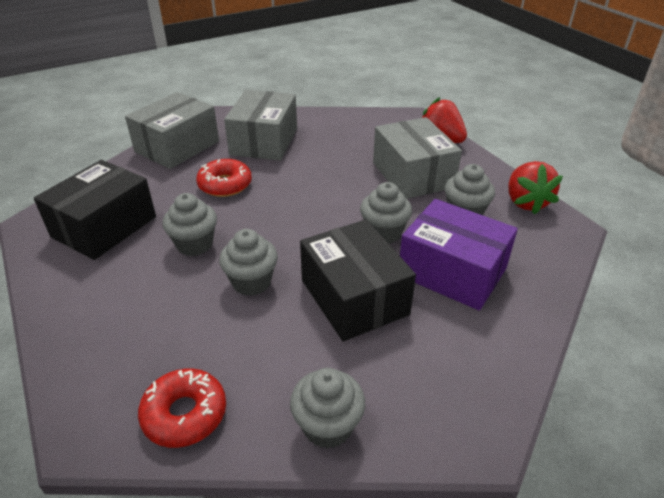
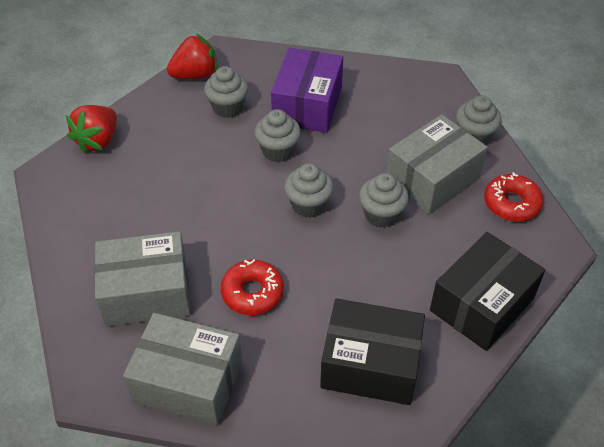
camera: 110 degrees left, 10 degrees up
grey cupcake [162,193,217,256] -> grey cupcake moved to [284,163,333,218]
black box [300,220,416,341] -> black box moved to [430,232,546,351]
grey box [373,117,462,199] -> grey box moved to [386,114,488,214]

